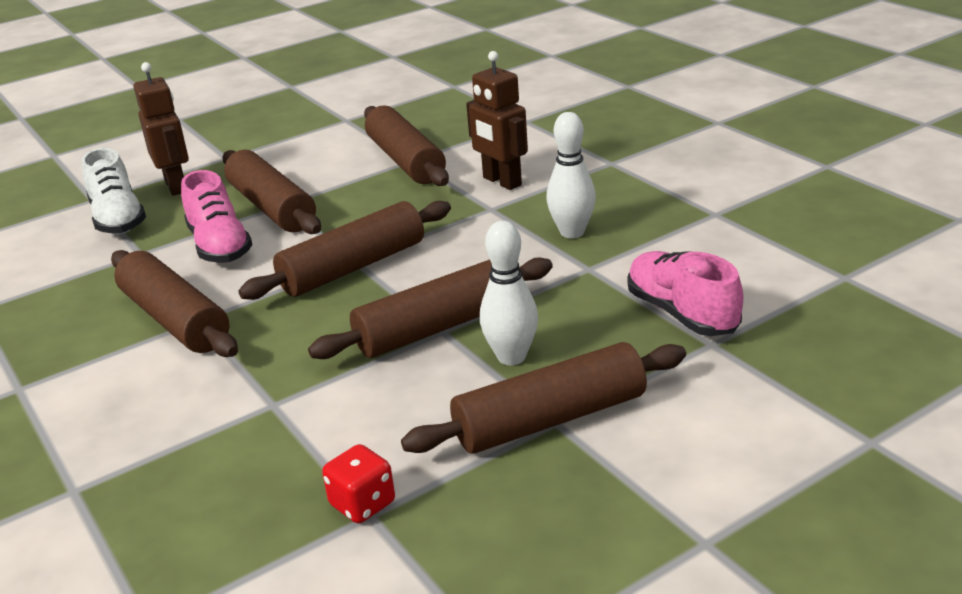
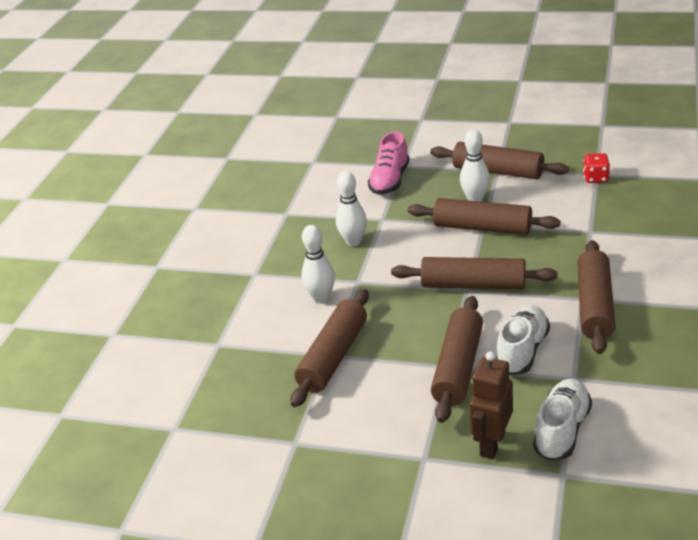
camera: 130 degrees left, 5 degrees up
pink shoe [181,170,253,263] -> white shoe [495,305,550,375]
brown robot [466,51,528,190] -> white bowling pin [301,225,335,303]

